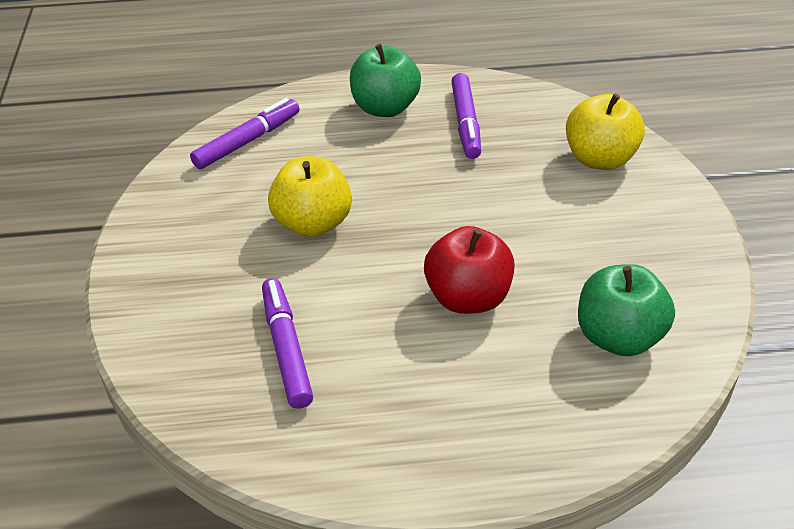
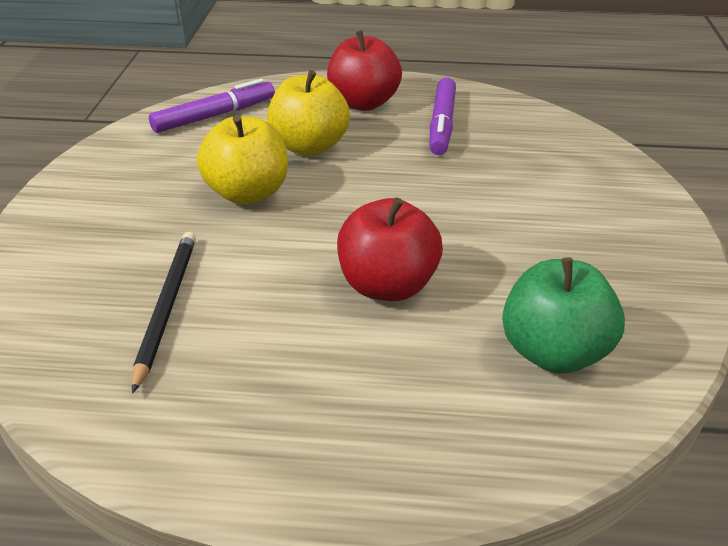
camera: 10 degrees right, 5 degrees down
purple marker [262,278,313,409] -> black pencil [132,232,196,394]
green apple [350,44,421,117] -> red apple [327,30,402,111]
yellow apple [566,94,645,170] -> yellow apple moved to [267,70,350,156]

